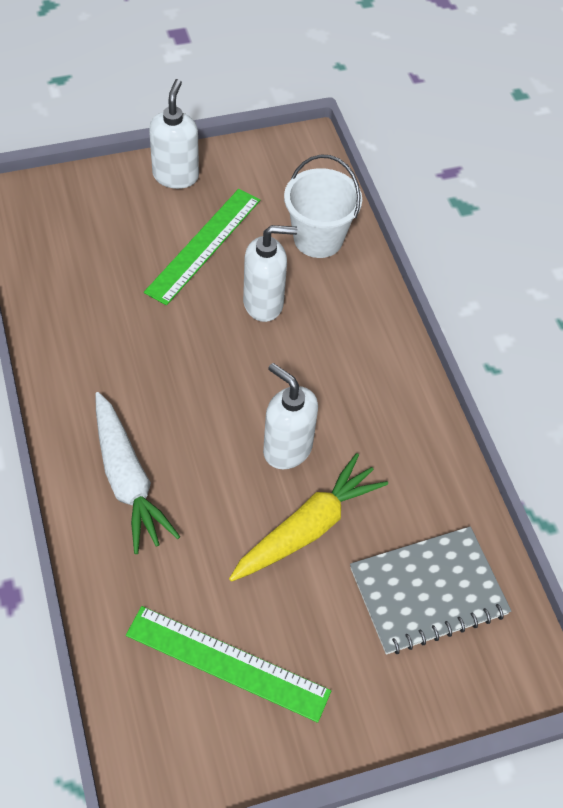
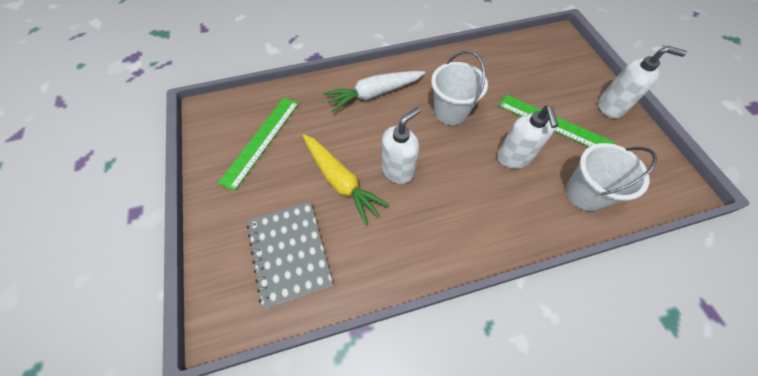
camera: 95 degrees right, 5 degrees up
none -> white bucket [431,51,488,125]

